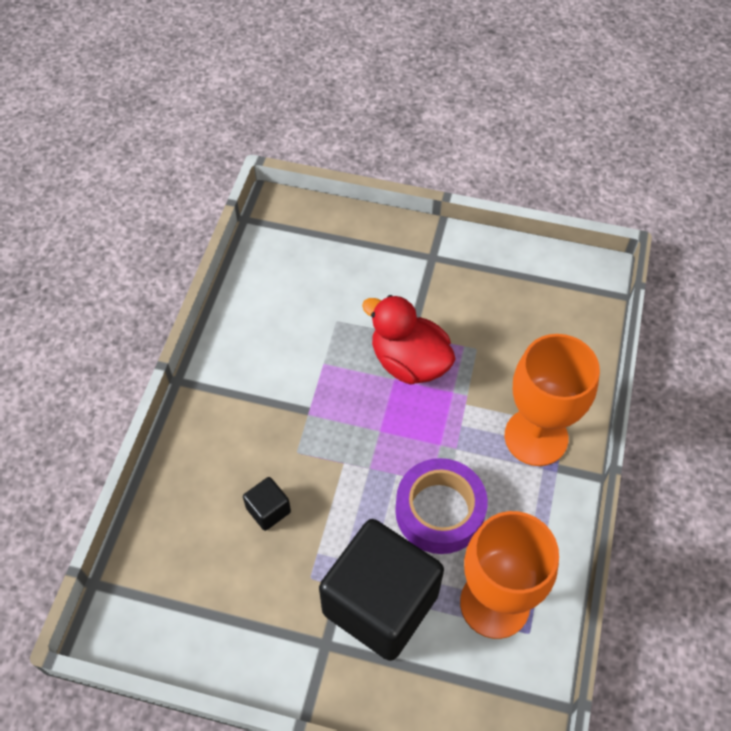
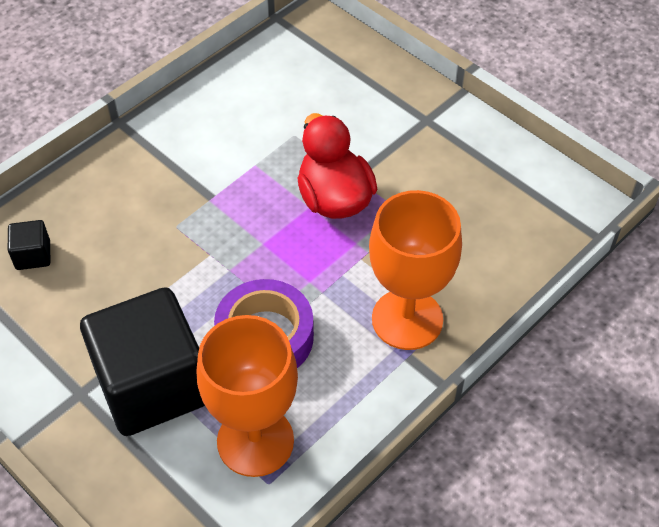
camera: 30 degrees right, 5 degrees down
black cube [243,477,291,531] -> black cube moved to [8,220,50,270]

